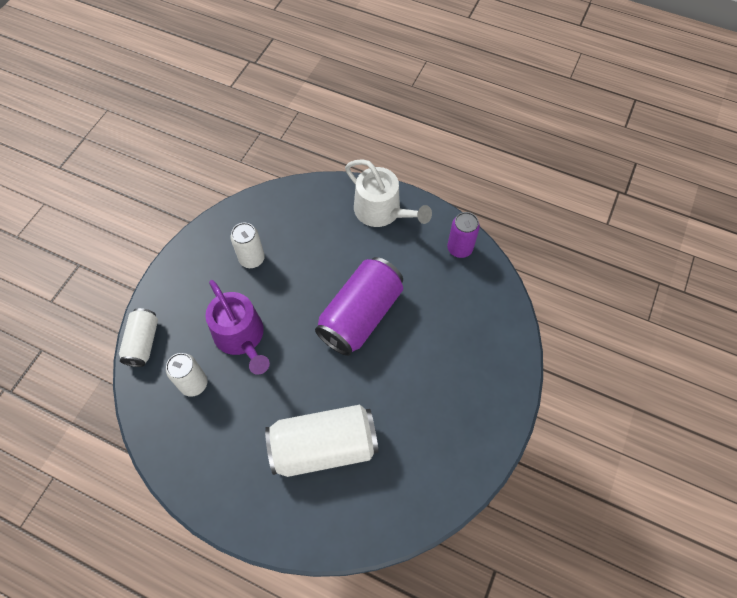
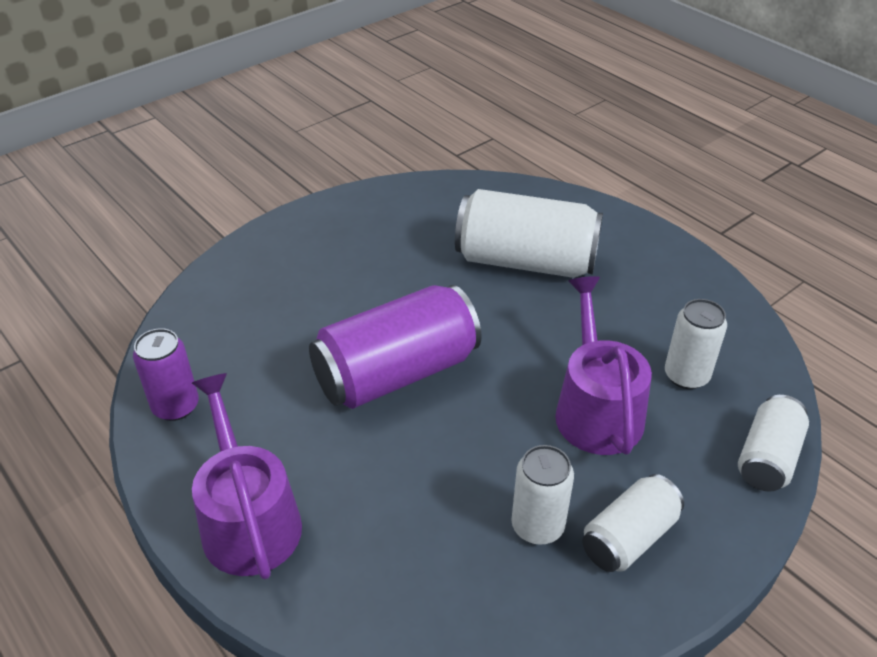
camera: 155 degrees left, 20 degrees down
white watering can [345,159,432,227] -> purple watering can [192,373,302,579]
none -> white can [582,474,684,572]

